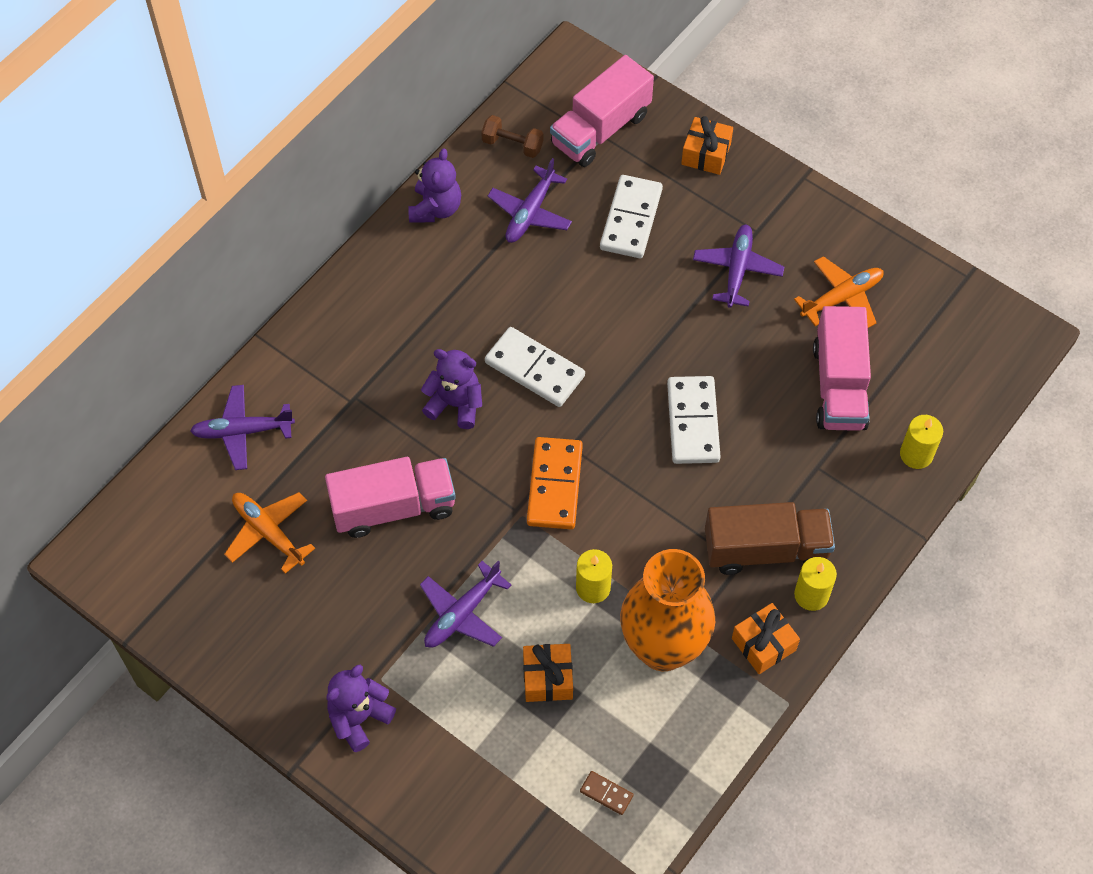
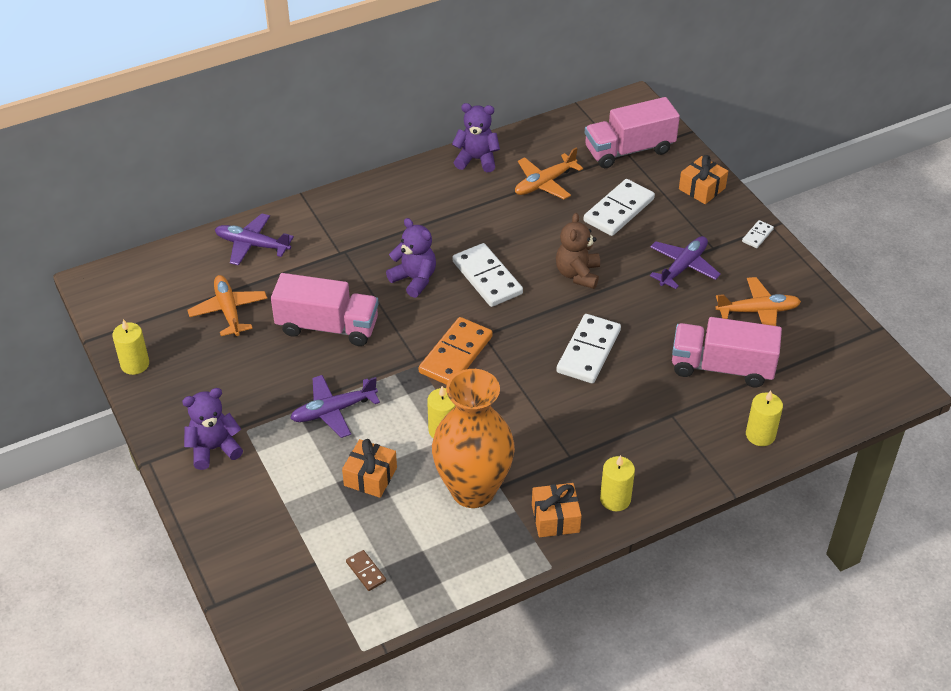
camera: 25 degrees right, 15 degrees down
purple teddy bear [408,148,461,223] -> purple teddy bear turned 120 degrees counterclockwise [452,103,500,172]
brown dumbbell [481,115,543,158] -> none
purple plane [488,158,572,243] -> orange plane [515,147,583,199]
brown truck [705,502,835,575] -> none
pink truck [813,306,871,431] -> pink truck turned 75 degrees clockwise [672,317,782,387]
none -> yellow candle [112,319,149,375]
none -> brown teddy bear [556,213,600,289]
none -> white domino [742,220,774,248]

